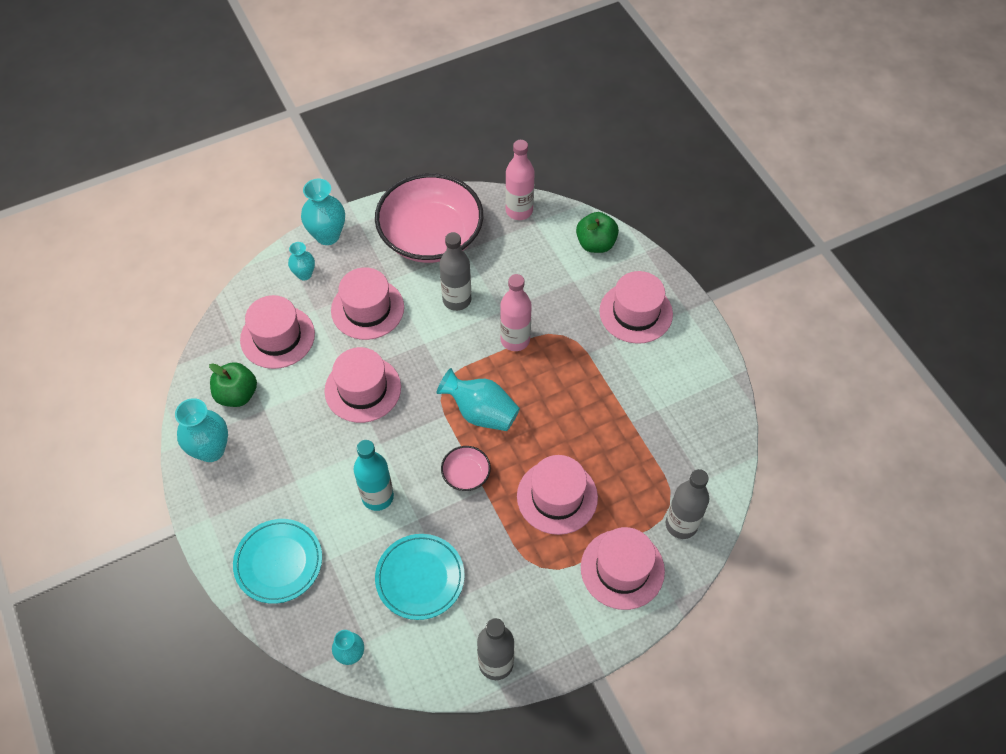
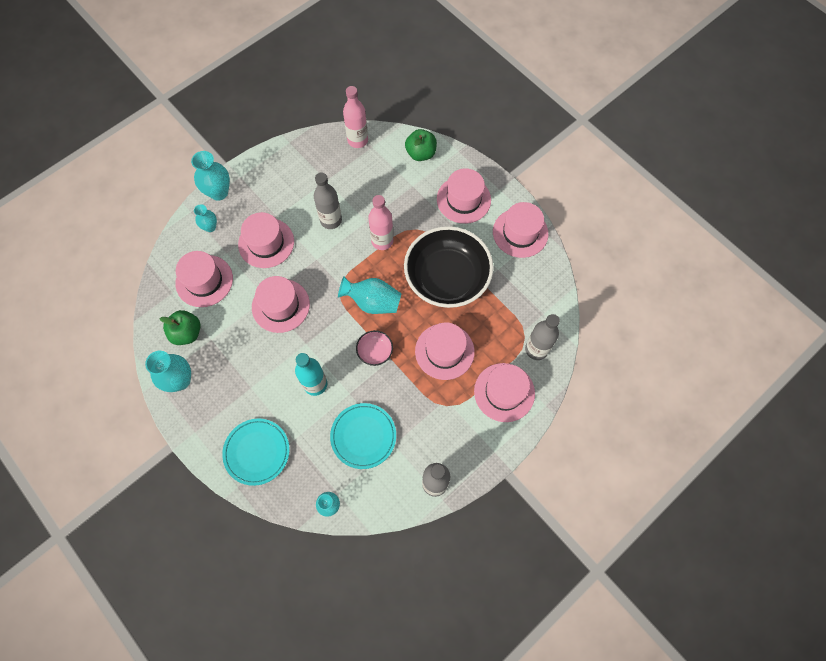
camera: 15 degrees left, 10 degrees up
pink bowl [375,173,483,263] -> none
none -> black bowl [404,226,494,308]
none -> pink hat [493,202,548,258]

